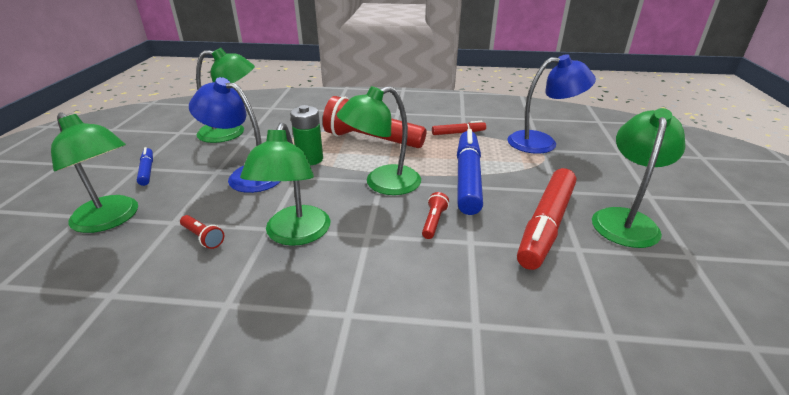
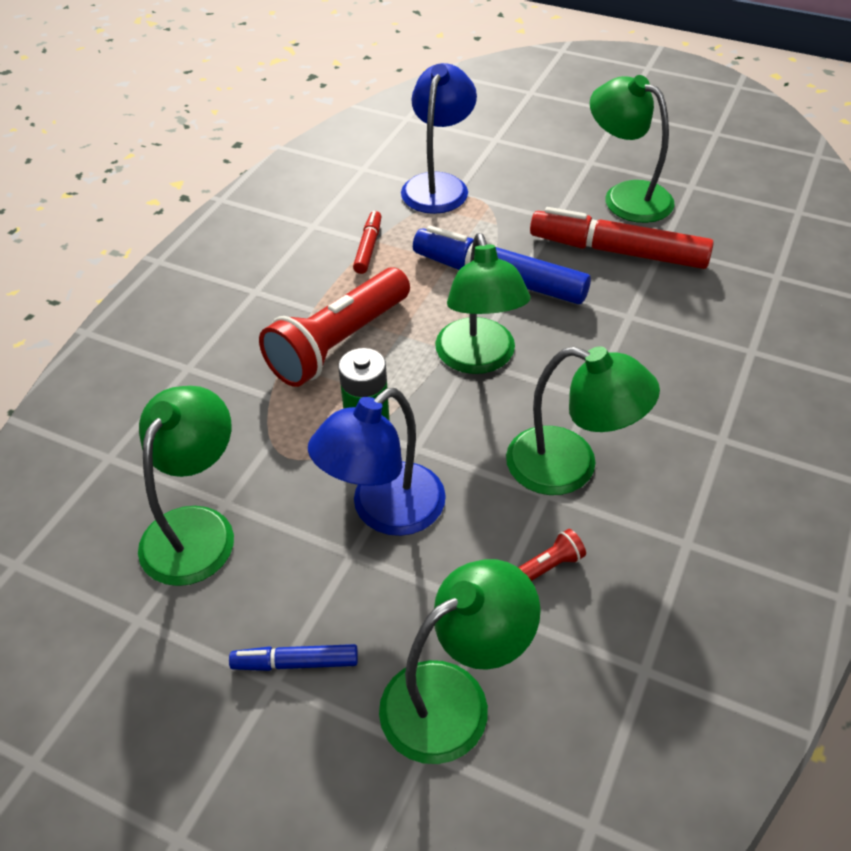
camera: 70 degrees left, 15 degrees up
red flashlight [422,192,449,239] -> none
red marker [517,168,576,270] -> red marker turned 150 degrees clockwise [530,207,714,269]

